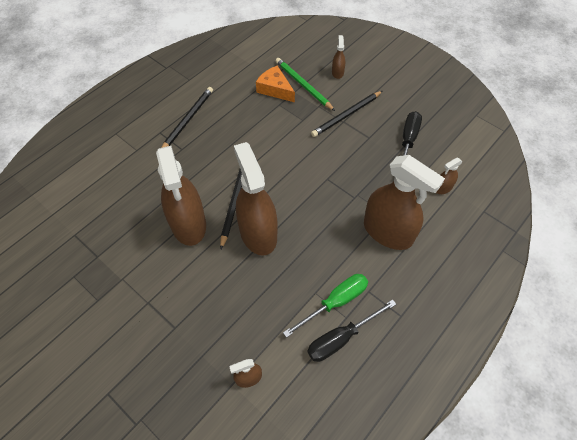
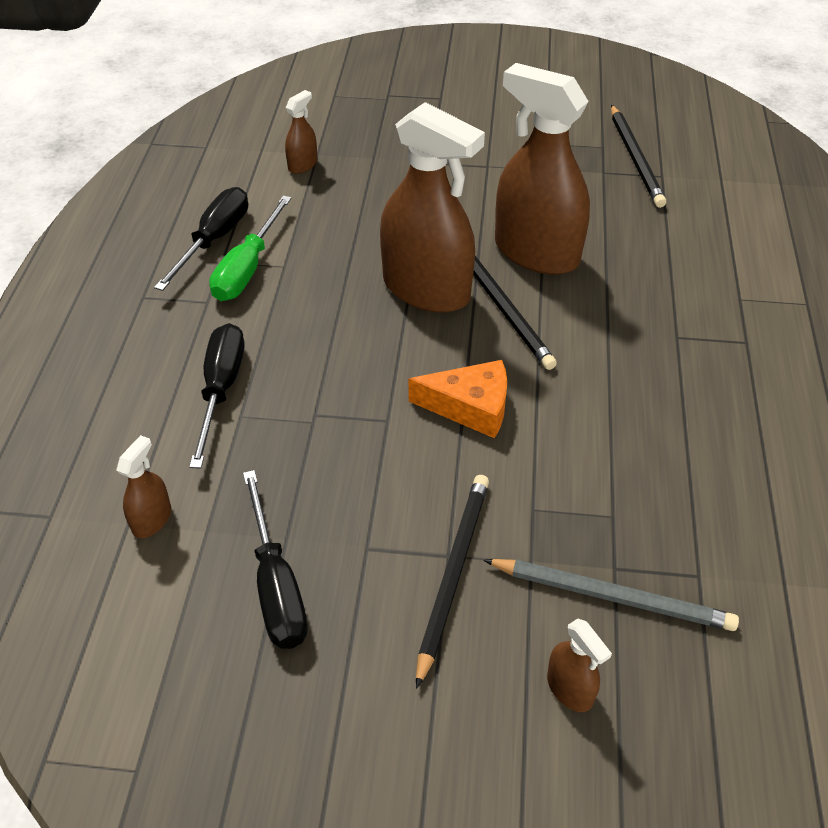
camera: 145 degrees right, 10 degrees down
black pencil [161,87,213,148] -> black pencil moved to [611,105,666,208]
orange cheese [256,65,295,102] -> orange cheese moved to [409,360,507,438]
green pencil [276,58,335,111] -> grey pencil [483,559,739,631]
brown spray bottle [364,155,445,250] -> black screwdriver [189,323,245,469]

